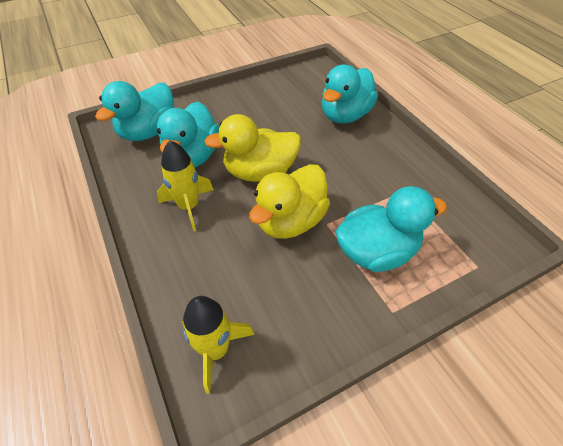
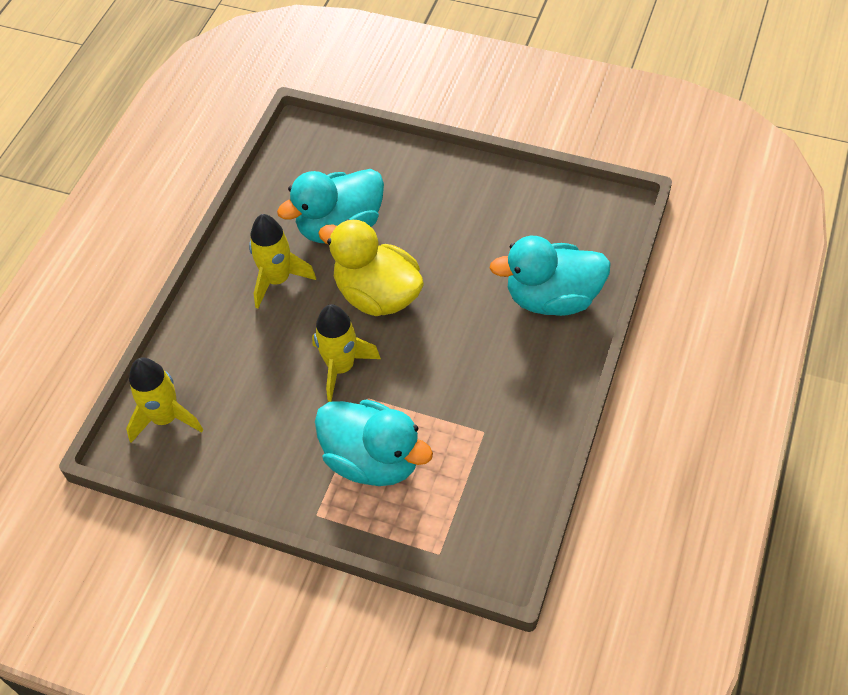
camera: 50 degrees right, 5 degrees up
turquoise duck [95,81,174,141] -> none
yellow duck [249,164,330,239] -> yellow rocket [312,304,381,402]

